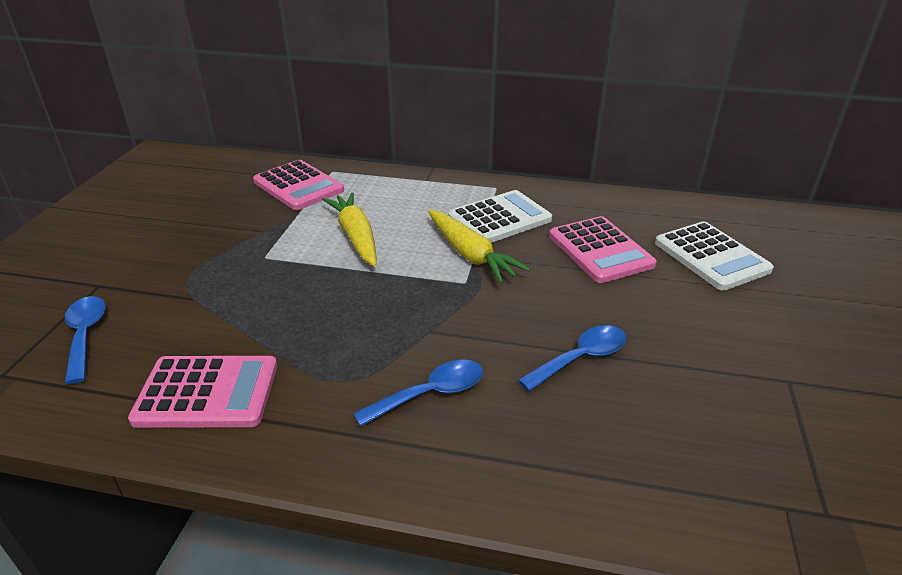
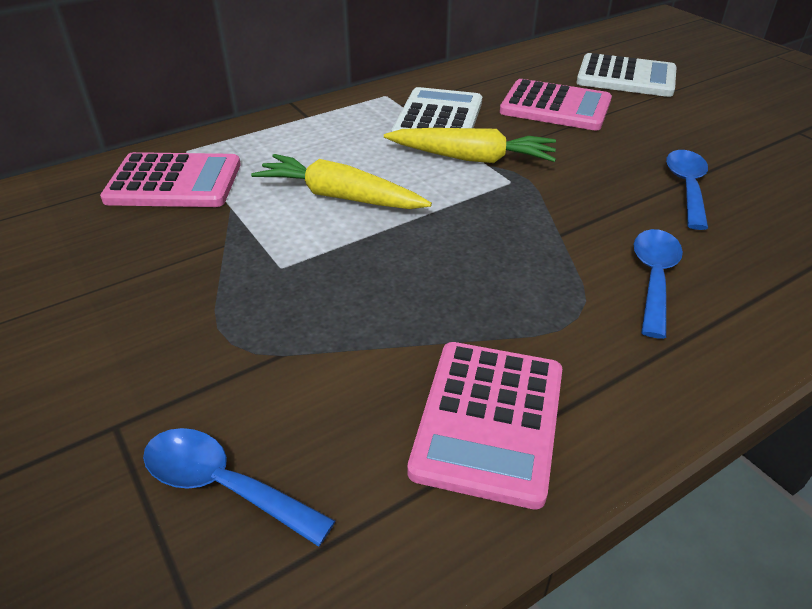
camera: 45 degrees left, 5 degrees up
pink calculator [128,356,277,428] -> pink calculator turned 150 degrees clockwise [407,342,562,510]

